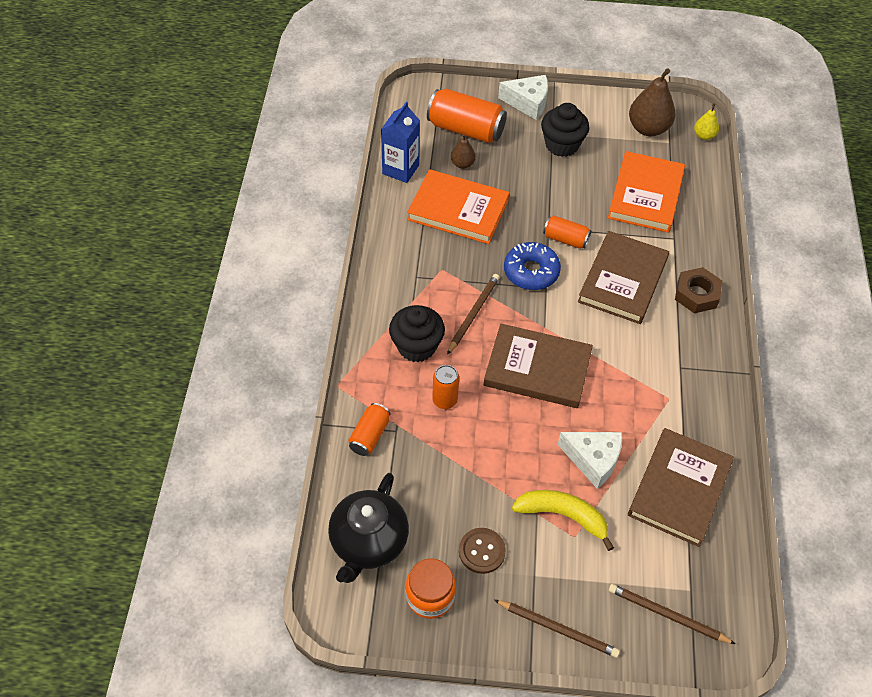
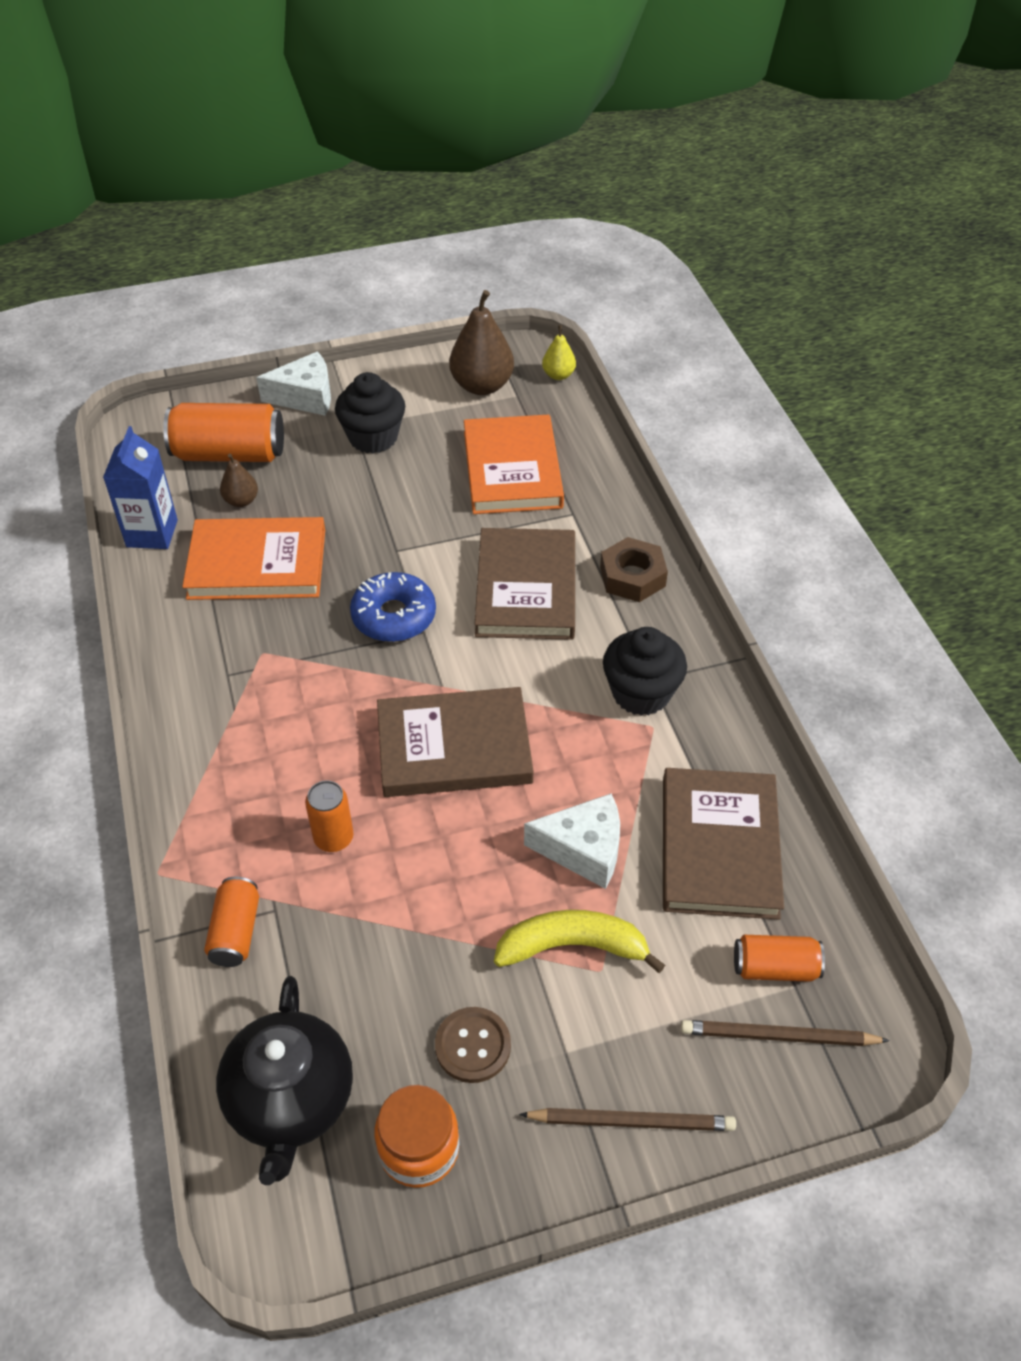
camera: 20 degrees left, 5 degrees down
black cupcake [389,305,445,362] -> black cupcake moved to [603,627,687,716]
brown pencil [447,274,499,355] -> none
orange can [543,216,591,248] -> orange can moved to [734,935,825,982]

